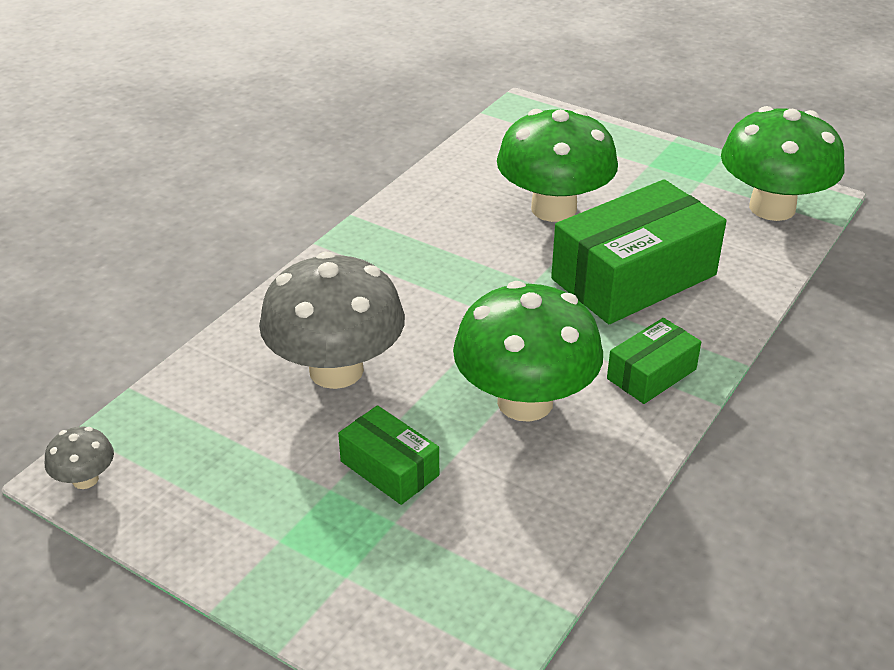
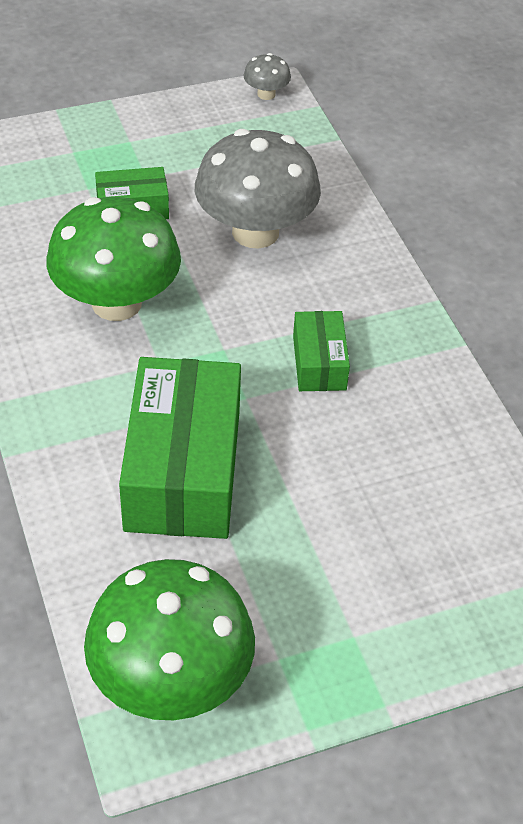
camera: 125 degrees right, 10 degrees up
green mushroom [497,109,618,222] -> none
green box [607,318,701,404] -> green box moved to [293,311,350,391]

